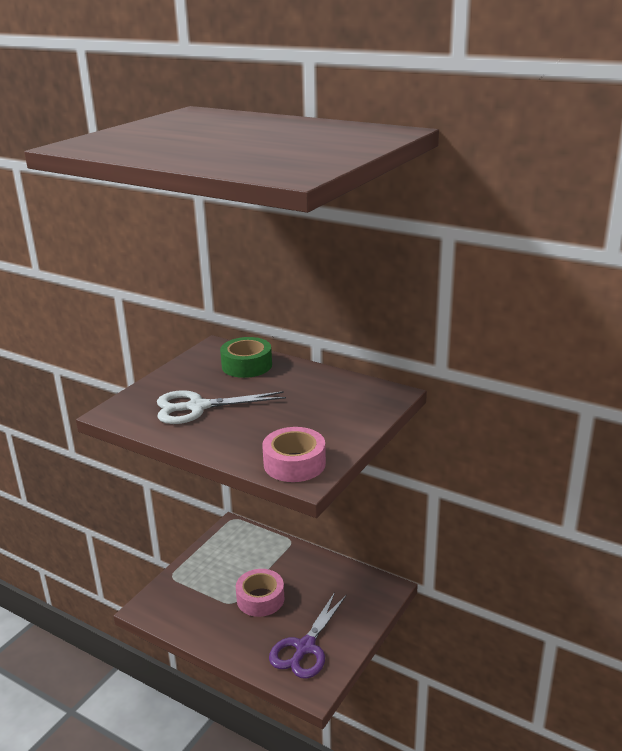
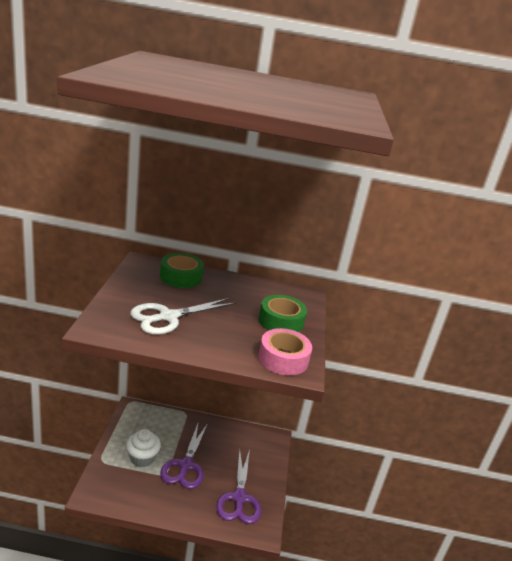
camera: 30 degrees left, 0 degrees up
pink tape [236,569,284,617] -> purple scissors [160,423,208,489]
none -> white cupcake [126,429,161,467]
none -> green tape [259,295,307,332]

